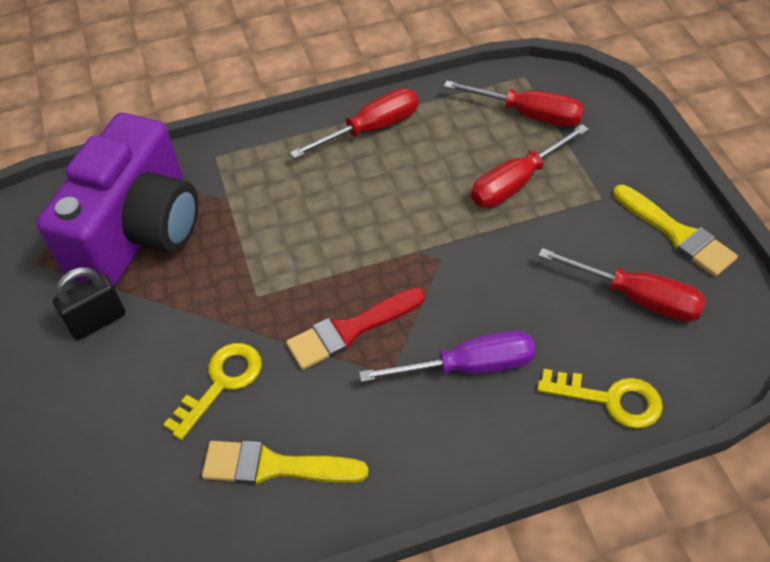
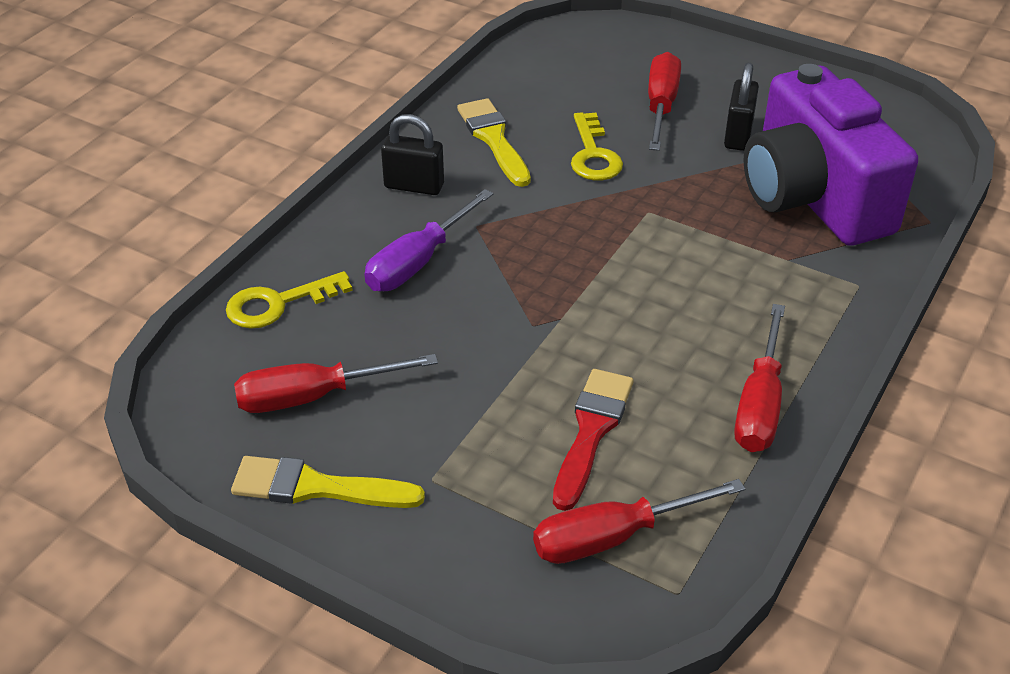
camera: 135 degrees right, 10 degrees down
yellow brush [202,441,368,485] -> yellow brush turned 75 degrees counterclockwise [457,98,531,187]
red brush [286,287,425,370] -> red brush moved to [553,369,633,511]
red screwdriver [471,124,589,208] -> red screwdriver moved to [648,52,681,151]
none -> black padlock [381,114,444,195]

